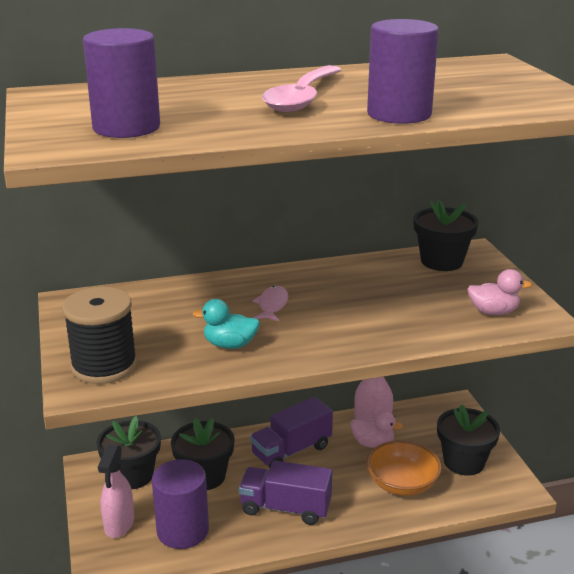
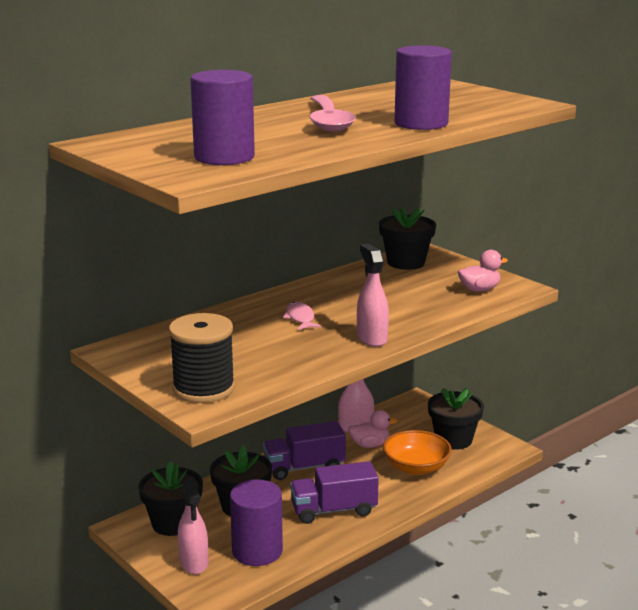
camera: 25 degrees left, 5 degrees down
turquoise duck [192,299,260,349] -> none
purple truck [250,397,333,469] -> purple truck turned 45 degrees clockwise [263,421,346,480]
none -> pink spray bottle [357,244,389,347]

